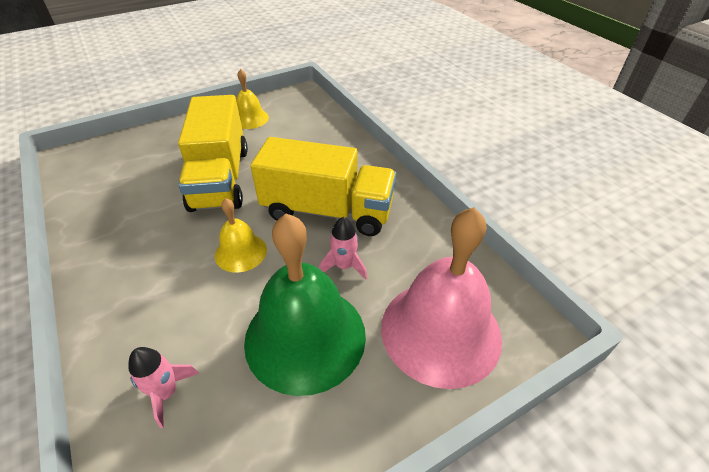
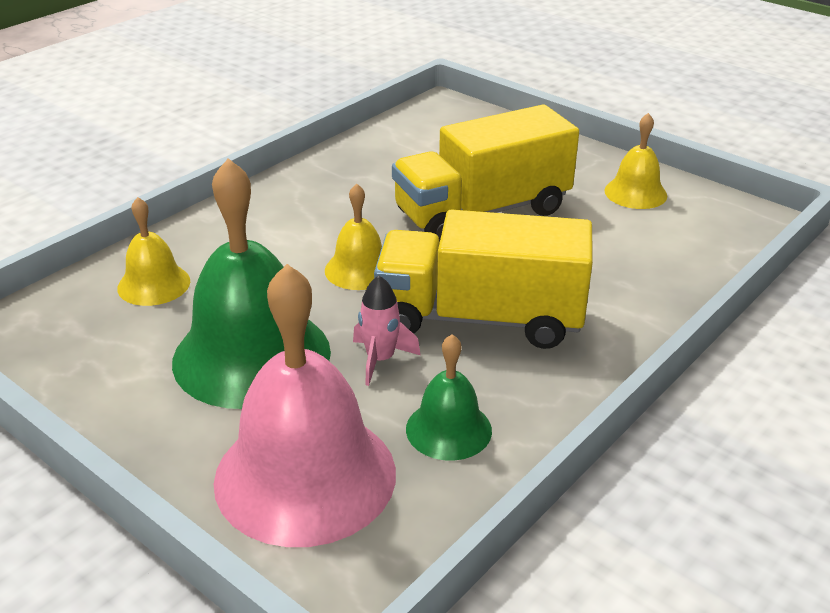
camera: 70 degrees right, 10 degrees down
pink rocket [128,347,199,428] -> yellow bell [117,197,190,306]
yellow truck [250,137,396,236] -> yellow truck turned 105 degrees clockwise [374,209,593,349]
none -> green bell [406,334,492,461]

